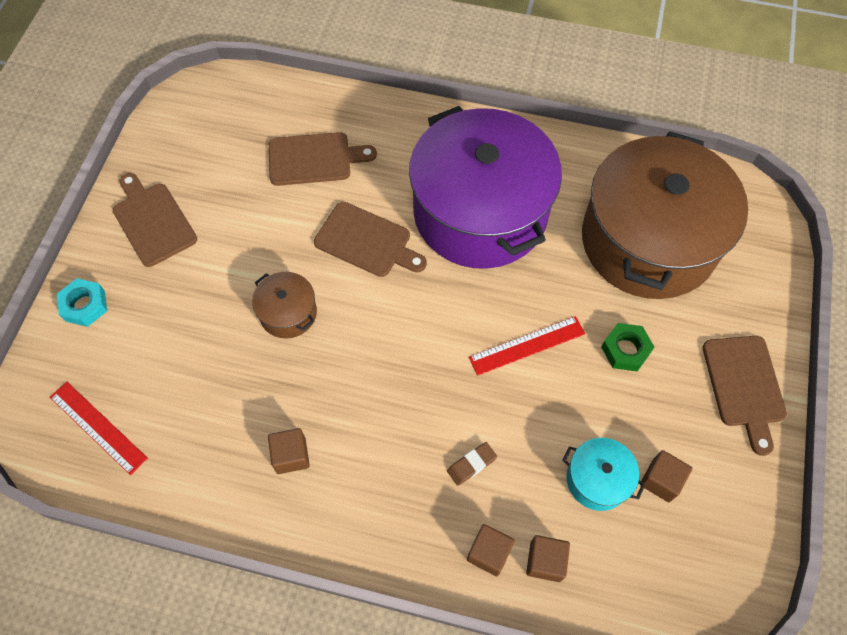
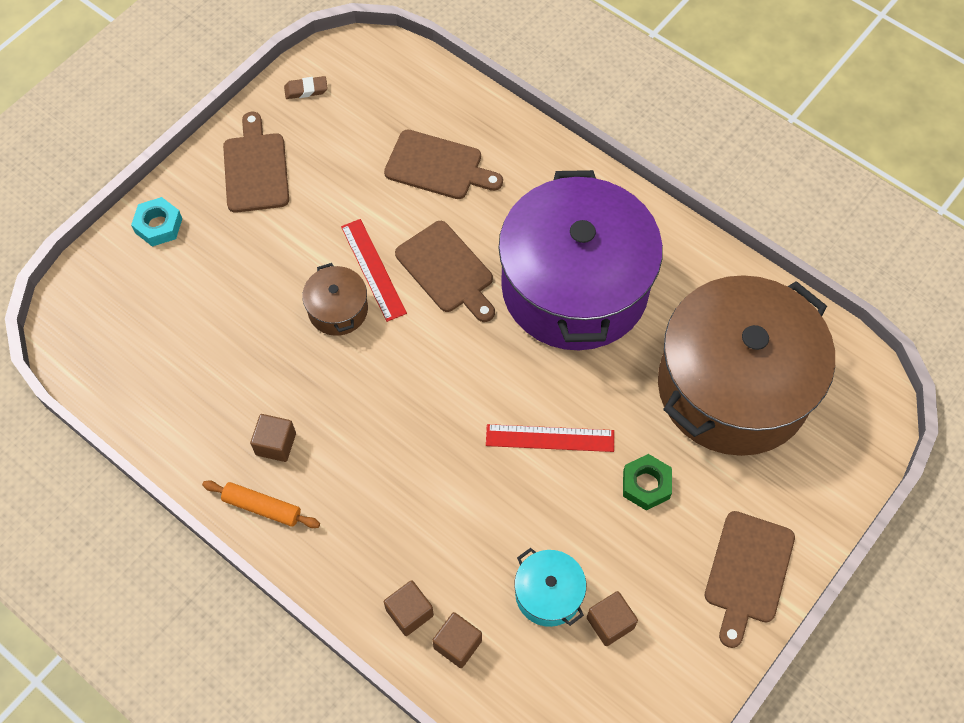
camera: 25 degrees right, 0 degrees up
red ruler [50,382,148,475] -> red ruler moved to [341,219,407,322]
brown eraser [447,442,497,486] -> brown eraser moved to [284,76,328,99]
none -> orange rolling pin [202,480,320,528]

